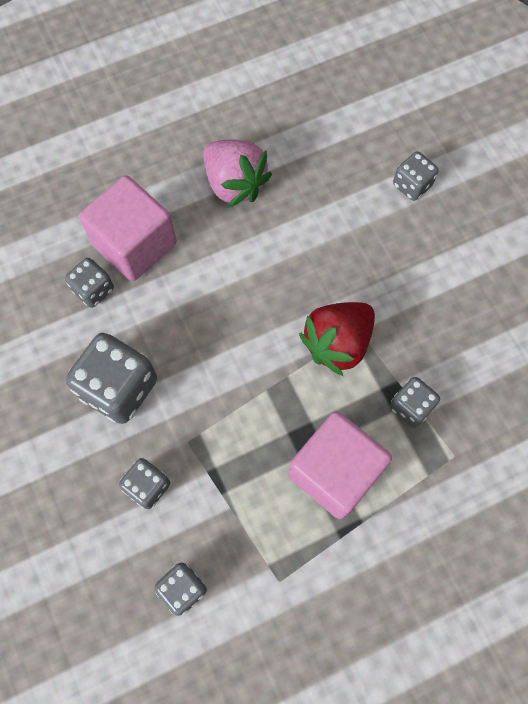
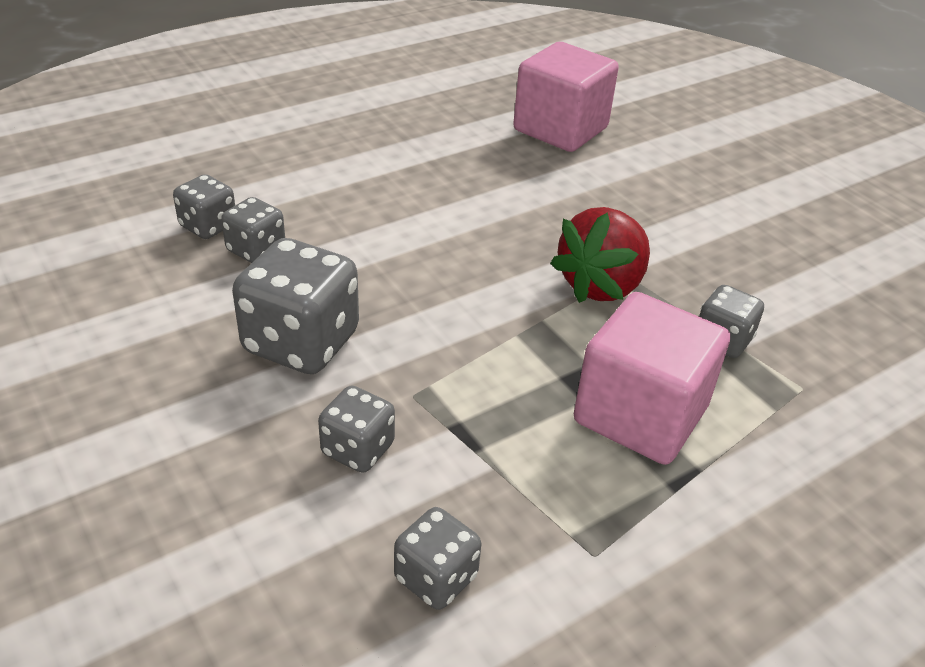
camera: 10 degrees left, 30 degrees down
pink cube [79,176,177,281] -> pink cube moved to [513,42,619,152]
pink strawberry [203,140,272,207] -> none
grey dice [393,151,439,201] -> grey dice moved to [173,174,235,239]

